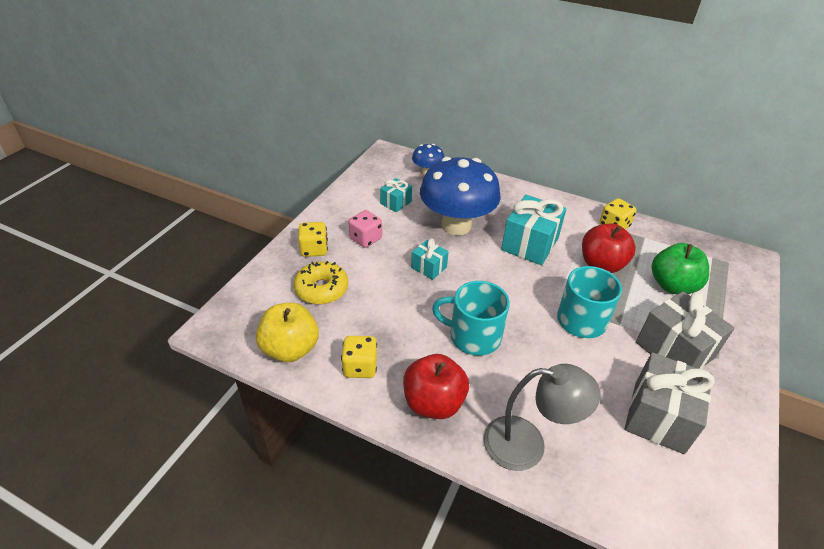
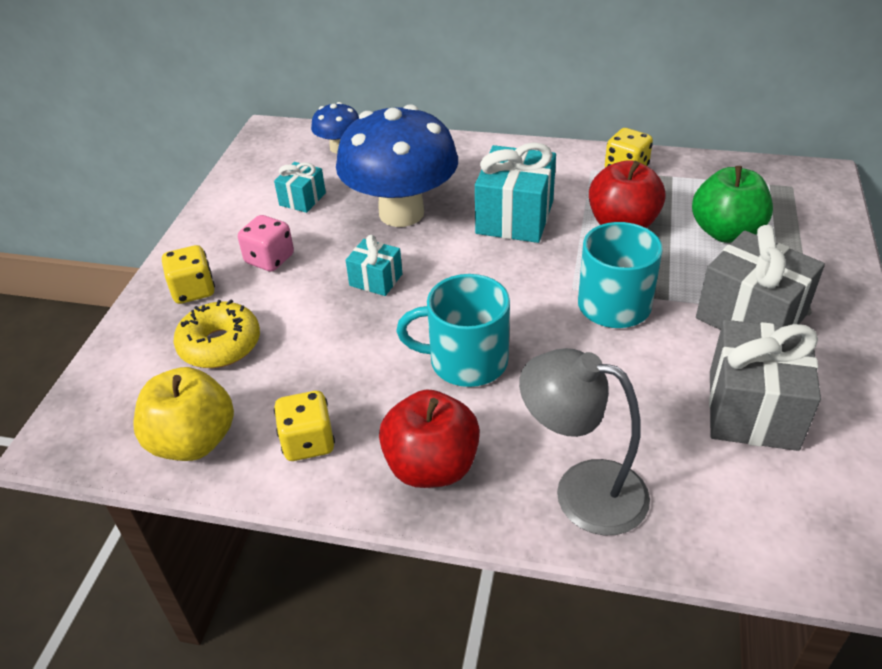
camera: 10 degrees left, 0 degrees up
grey lamp [483,364,601,471] -> grey lamp turned 150 degrees counterclockwise [519,348,650,535]

